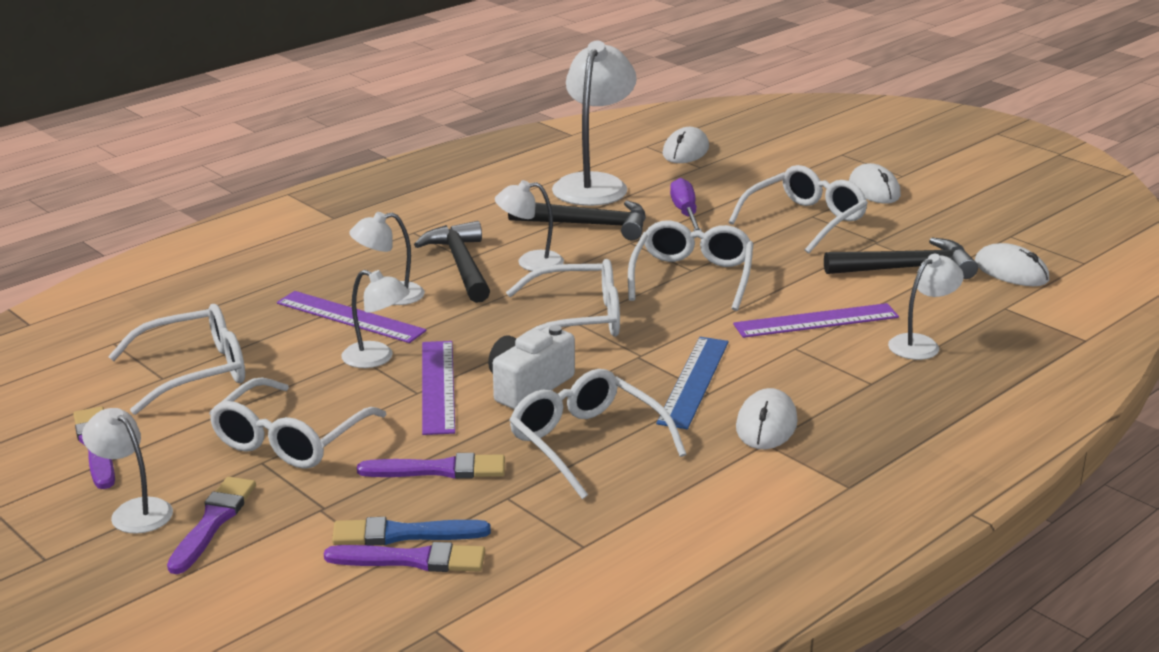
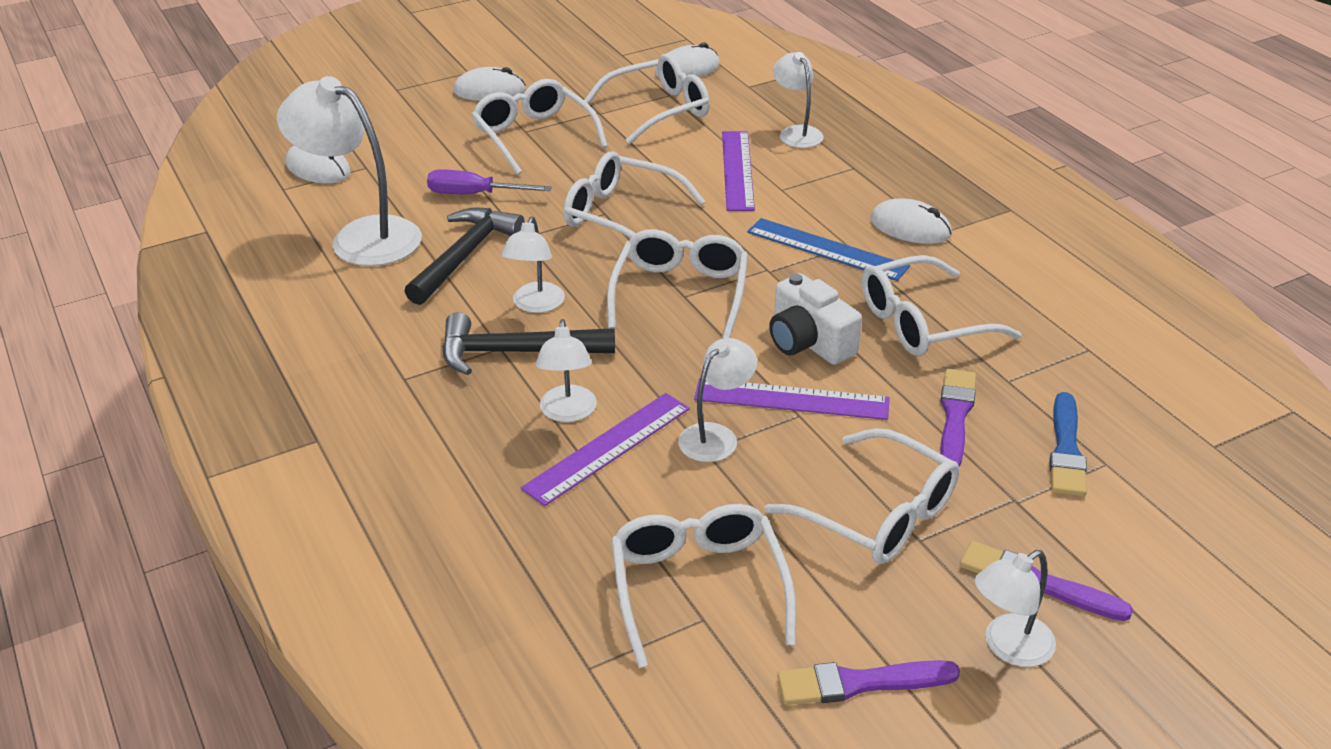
camera: 75 degrees left, 10 degrees up
purple brush [324,542,485,572] -> none
black hammer [824,238,978,279] -> white glasses [584,54,710,144]

